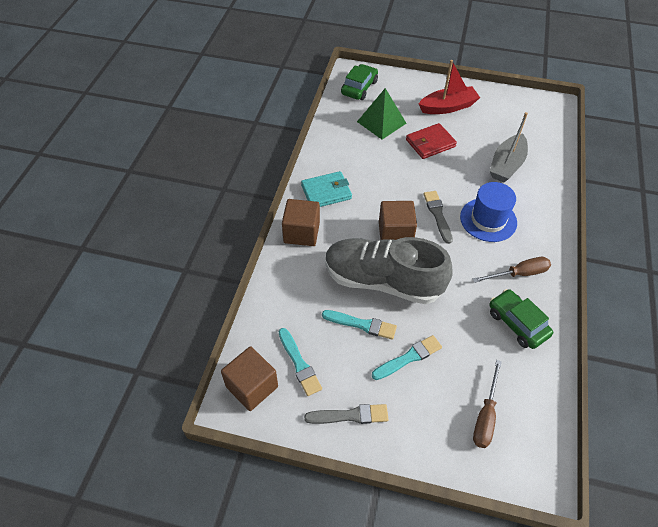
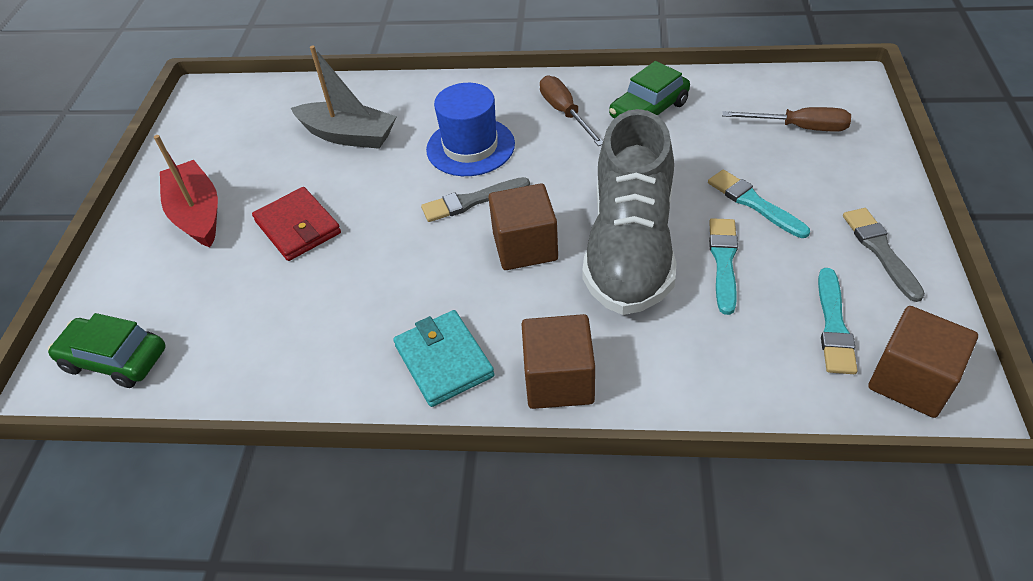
camera: 95 degrees left, 5 degrees down
turquoise brush [279,328,322,396] -> turquoise brush turned 135 degrees clockwise [818,268,858,374]
green pyramid [357,88,406,139] -> none

